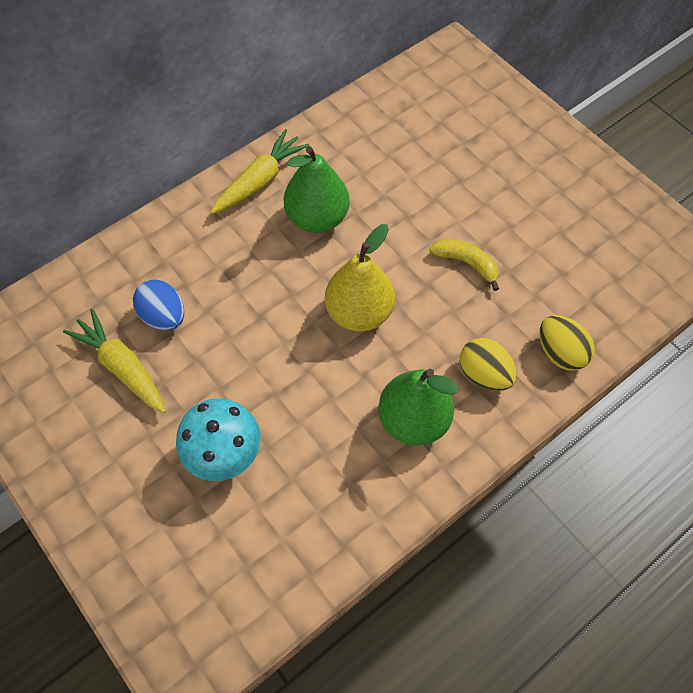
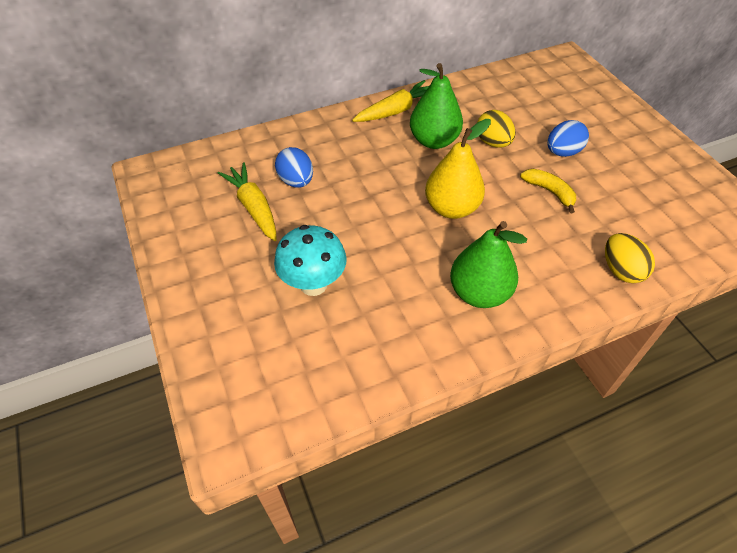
camera: 15 degrees right, 10 degrees down
yellow egg [460,338,517,391] -> yellow egg moved to [477,110,516,148]
none -> blue egg [547,120,589,157]

